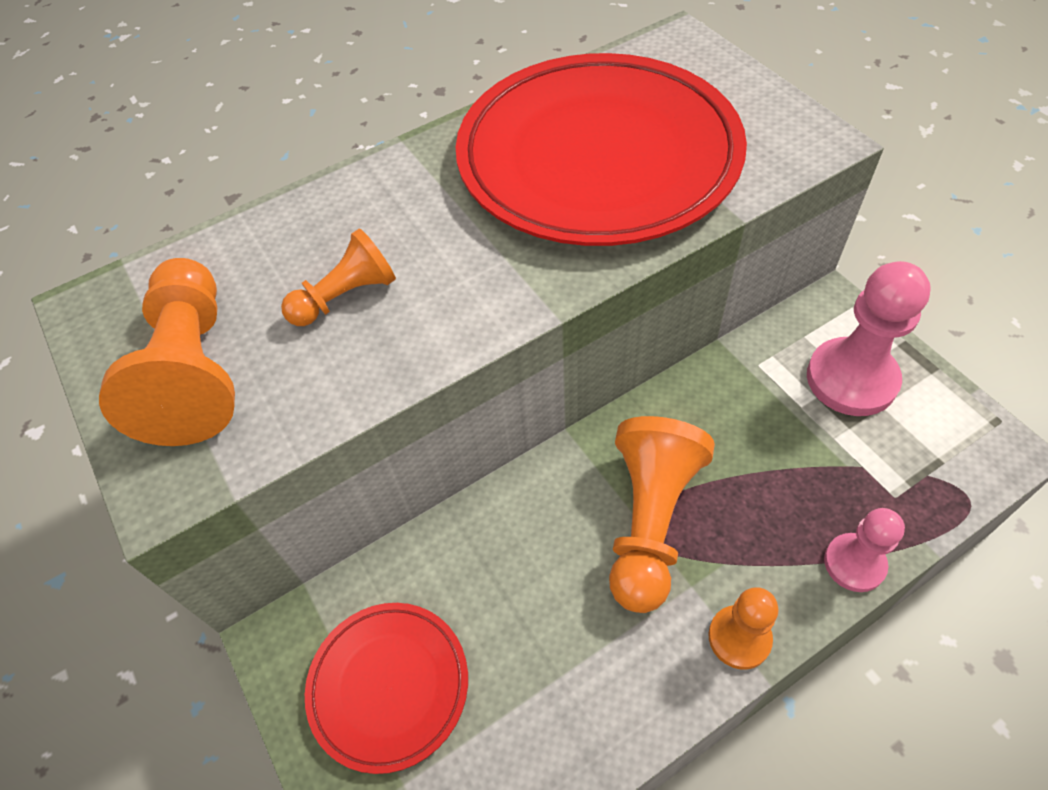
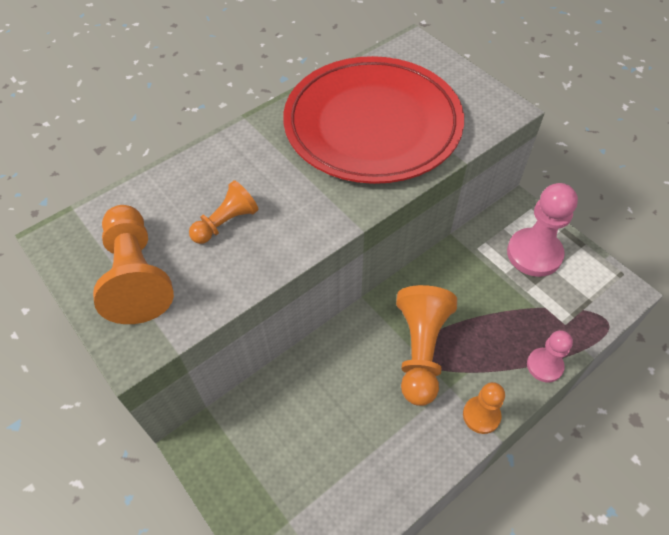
camera: 10 degrees left, 0 degrees up
red plate [305,603,468,774] -> none

